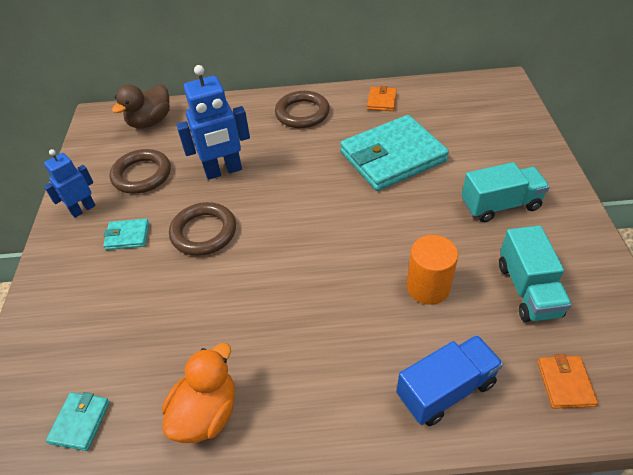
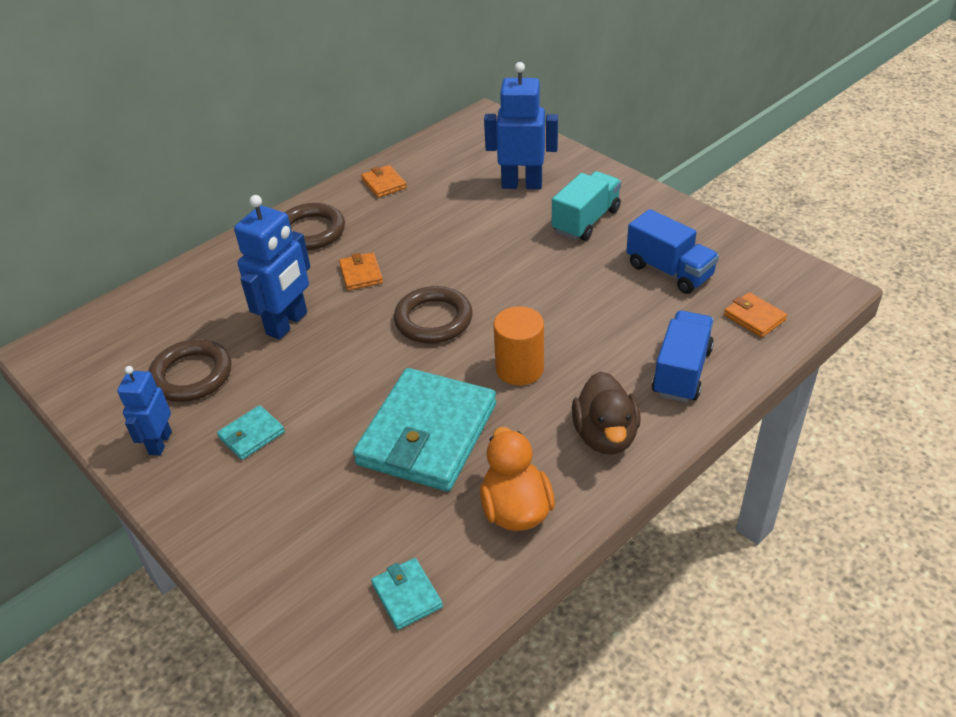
camera: 40 degrees left, 5 degrees down
brown duck [112,84,170,129] -> brown duck moved to [572,371,641,455]
brown ring [169,202,236,256] -> brown ring moved to [394,286,473,343]
turquoise wallet [340,115,449,191] -> turquoise wallet moved to [353,368,496,492]
orange cylinder [407,235,458,305] -> orange cylinder moved to [493,306,544,385]
turquoise truck [499,225,572,322] -> blue truck [626,209,719,294]
none -> orange wallet [339,252,383,291]
none -> blue robot [484,62,558,189]

